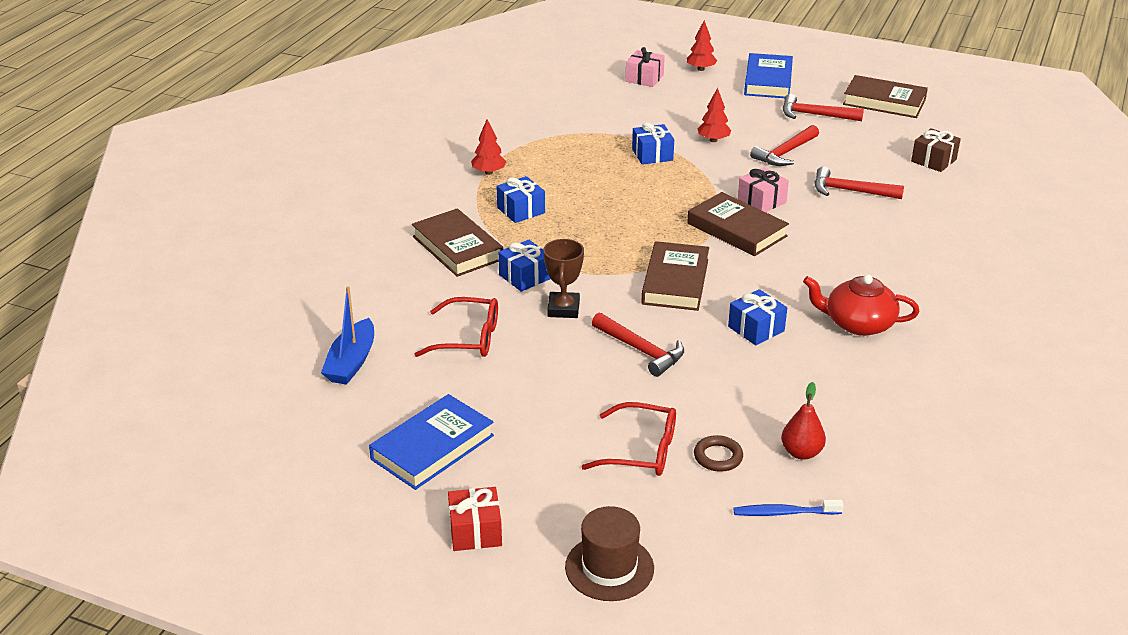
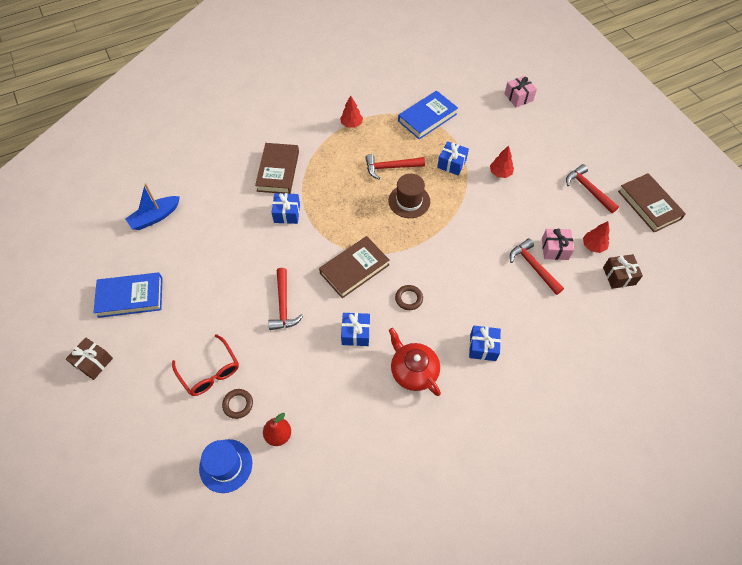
camera: 40 degrees right, 25 degrees up
red glasses [415,297,498,357] -> none
red gift [448,487,502,551] -> brown gift [66,337,113,380]
blue gift [496,176,545,223] -> blue gift moved to [469,326,501,361]
brown trophy [543,239,584,318] -> none
brown hat [565,506,654,601] -> brown hat moved to [388,174,430,218]
red tree [687,20,717,71] -> red tree moved to [583,221,610,253]
brown book [687,192,789,256] -> none
blue toothbrush [734,500,843,516] -> blue hat [199,439,252,493]
pink gift [737,167,789,212] -> pink gift moved to [542,229,574,260]
blue book [744,53,793,98] -> blue book moved to [398,91,458,139]
red hammer [750,125,819,166] -> red hammer moved to [365,154,425,180]
none -> brown ring [395,285,423,310]

